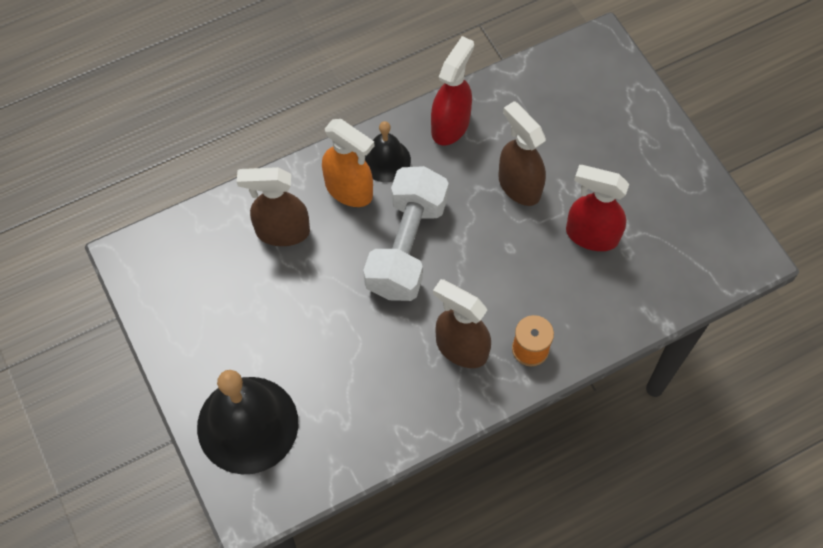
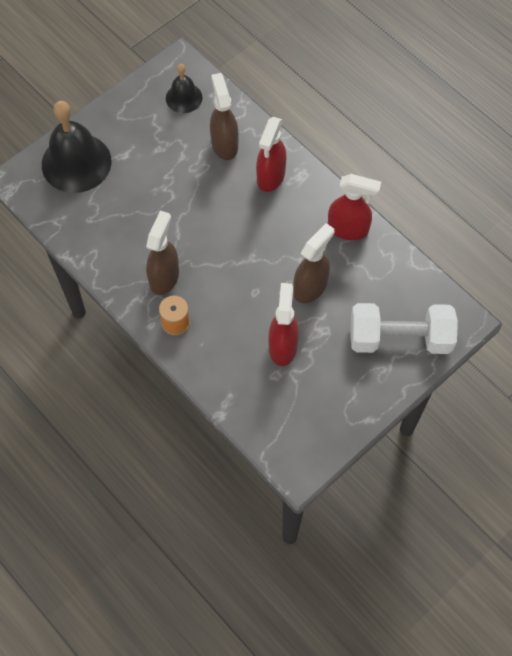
camera: 75 degrees right, 0 degrees up
orange spray bottle [322,119,374,207] -> red spray bottle [256,117,286,192]
white dumbbell [363,166,449,301] -> white dumbbell moved to [350,303,458,354]
black bell [365,121,411,182] -> black bell moved to [166,64,203,113]

